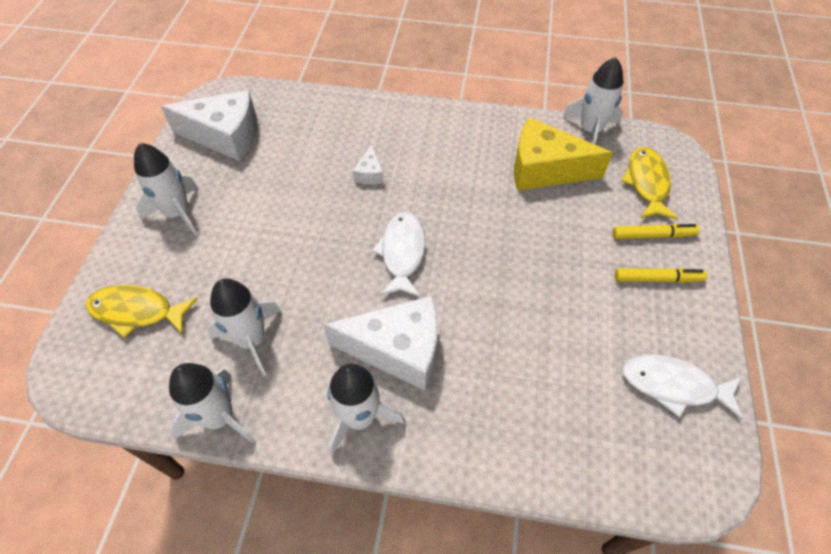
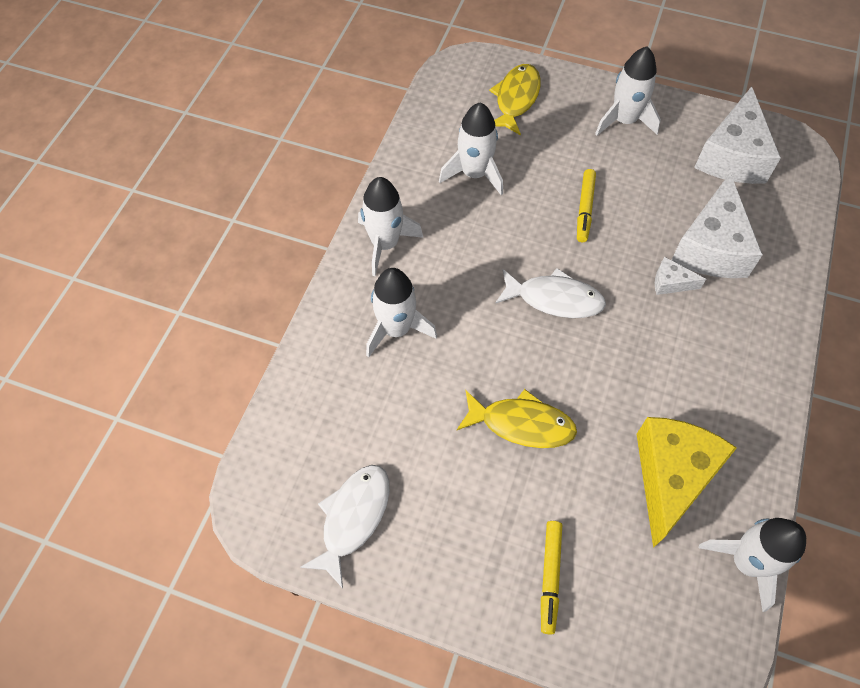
camera: 100 degrees right, 5 degrees up
white rocket [169,363,255,443] -> white rocket moved to [366,268,437,358]
white cheese [323,296,438,391] -> white cheese moved to [671,173,763,278]
yellow marker [615,268,707,283] -> yellow marker moved to [577,169,596,242]
yellow fish [622,147,678,220] -> yellow fish moved to [457,389,577,448]

